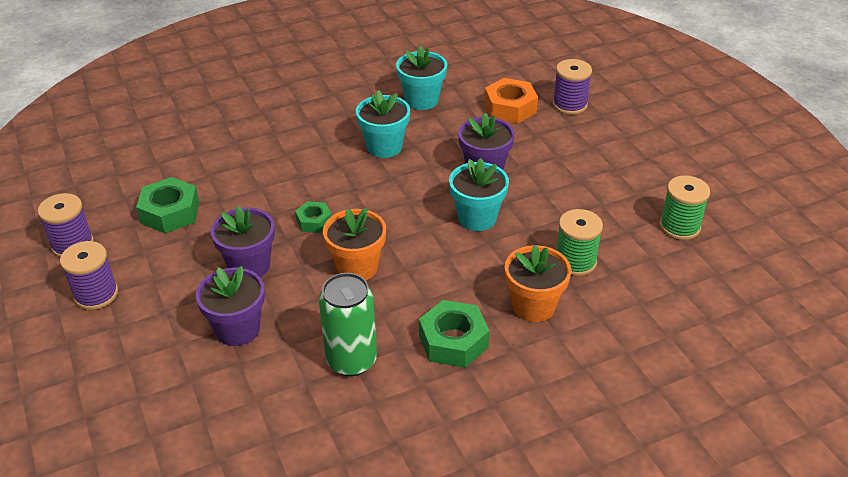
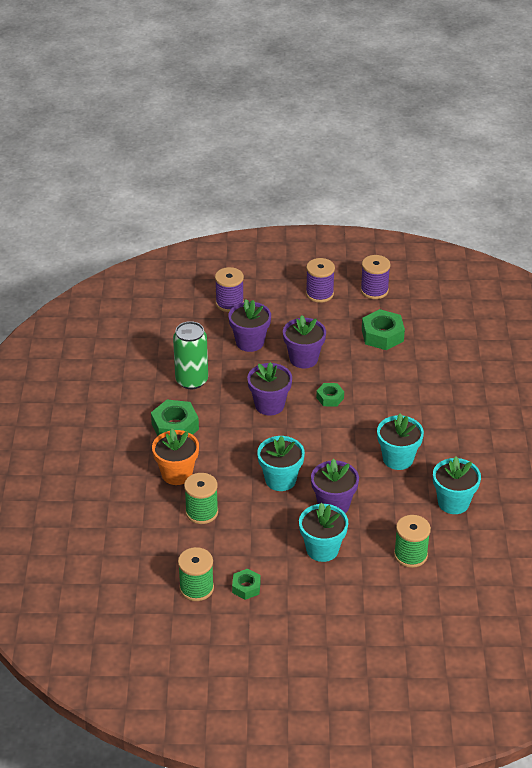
camera: 115 degrees right, 0 degrees up
orange flower pot [323,207,386,280] -> purple flower pot [247,362,292,416]
orange nut [484,78,538,124] -> green spool [394,515,431,568]
purple spool [553,59,592,115] -> purple spool moved to [215,267,244,312]
none -> green nut [232,569,261,600]
none -> turquoise flower pot [299,502,348,562]

